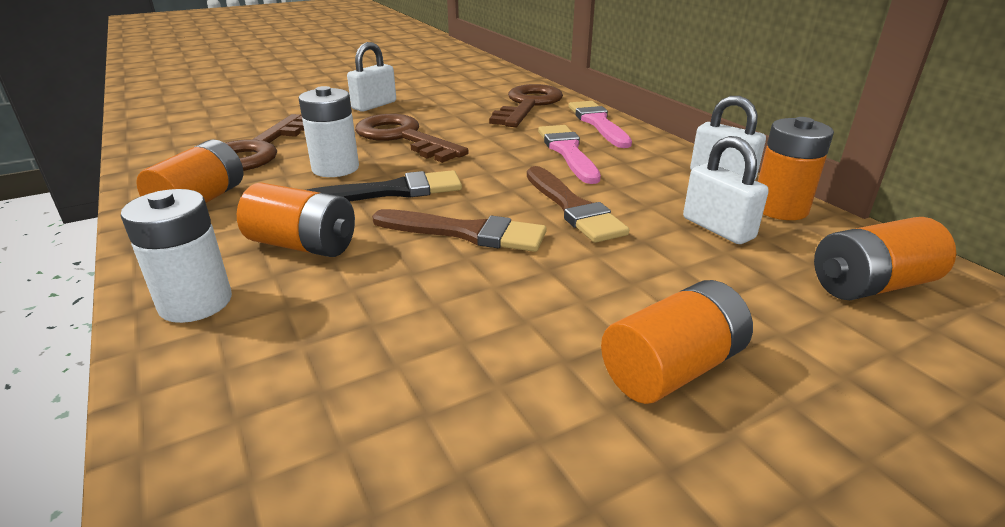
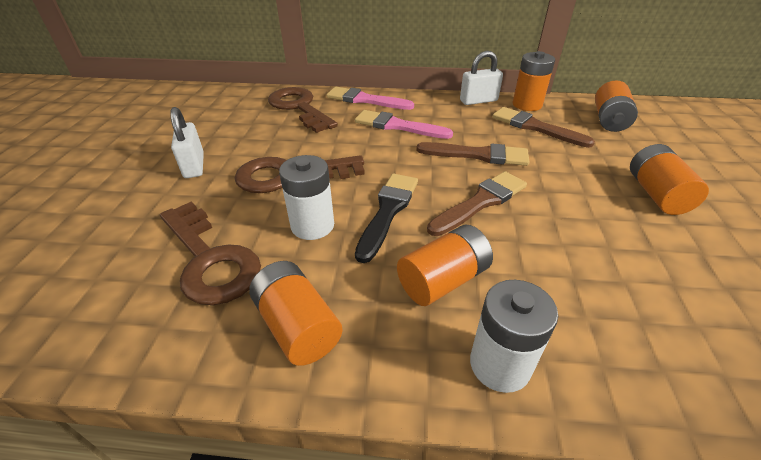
camera: 55 degrees left, 10 degrees up
white padlock [683,136,769,244] -> brown brush [492,107,595,148]

